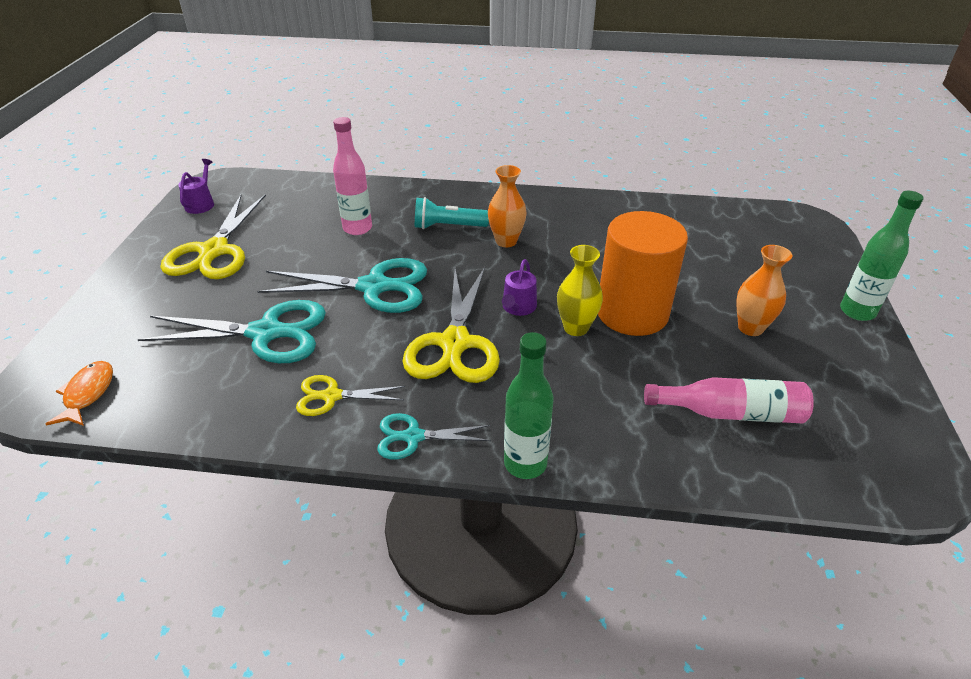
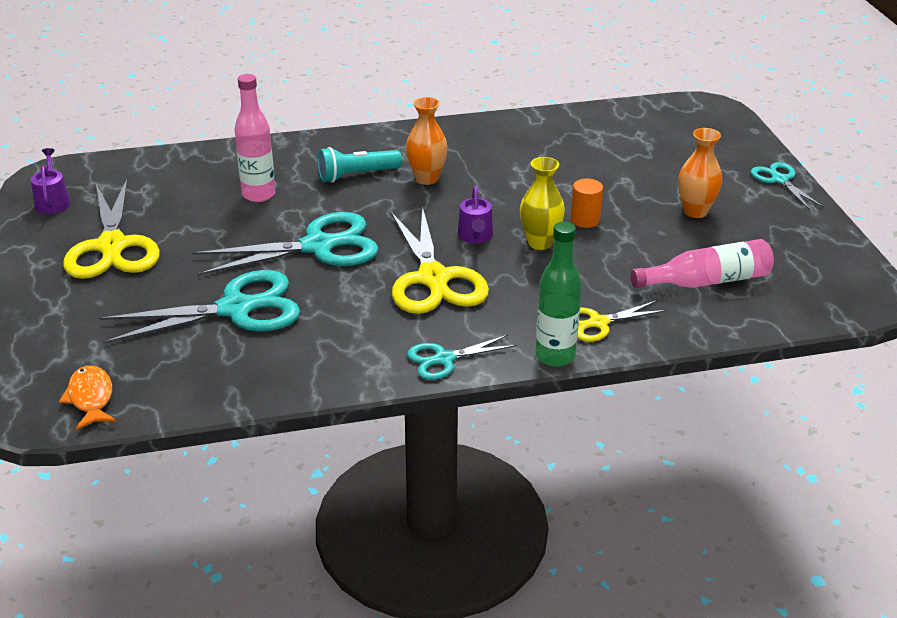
camera: 20 degrees left, 5 degrees down
yellow scissors [296,375,405,416] -> yellow scissors moved to [578,301,667,342]
orange cylinder [598,211,688,336] -> orange cylinder [571,179,603,228], size x0.41
green bottle [840,191,923,321] -> turquoise scissors [751,162,824,210]

